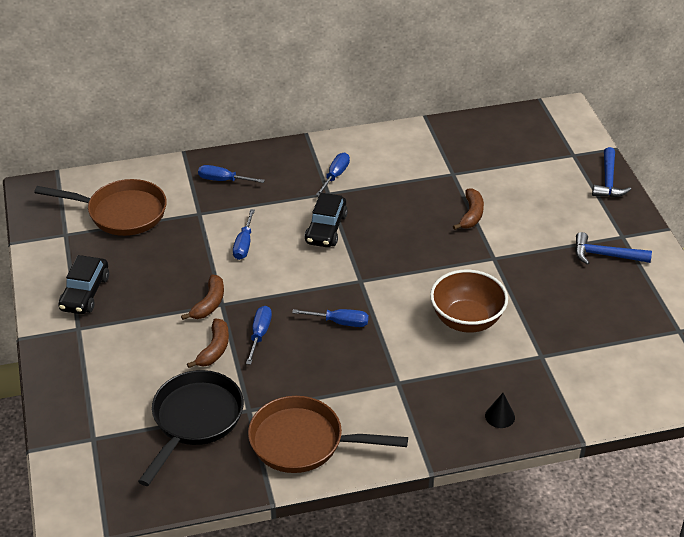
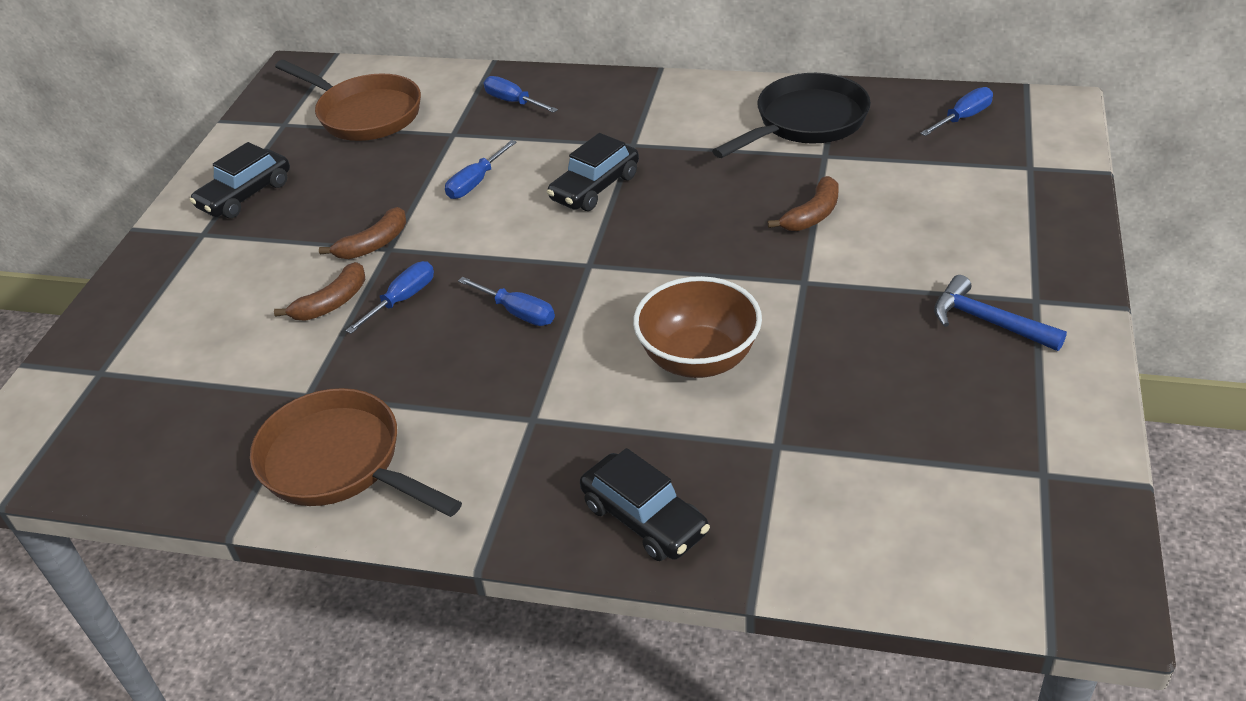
camera: 30 degrees right, 0 degrees up
black pan [138,370,244,486] -> black pan moved to [712,73,871,158]
blue screwdriver [316,153,350,196] -> blue screwdriver moved to [920,87,993,136]
black cone [485,393,515,428] -> black car [580,448,710,561]
blue hammer [592,147,631,197] -> none

